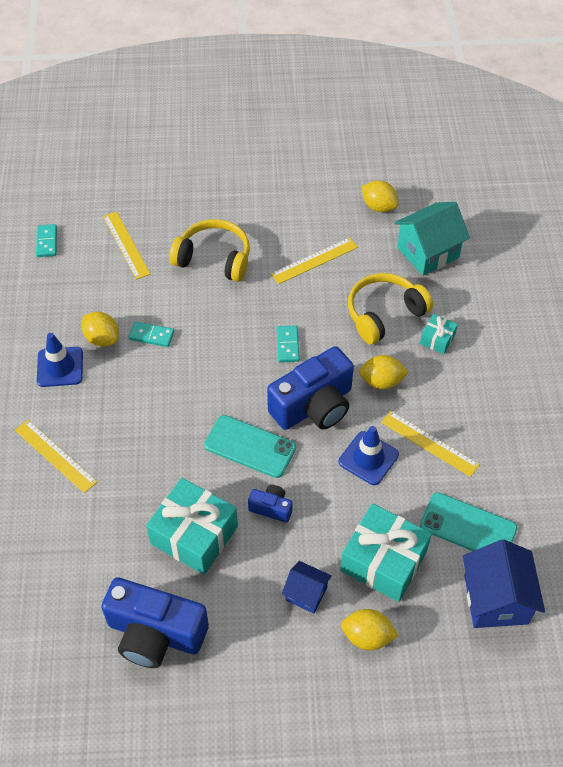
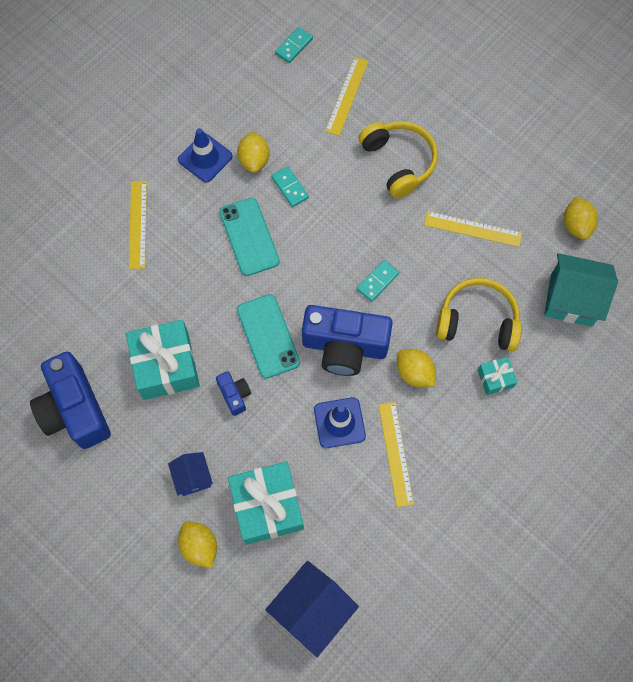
camera: 45 degrees right, 15 degrees up
turquoise phone [420,492,517,551] -> turquoise phone moved to [219,198,280,276]

